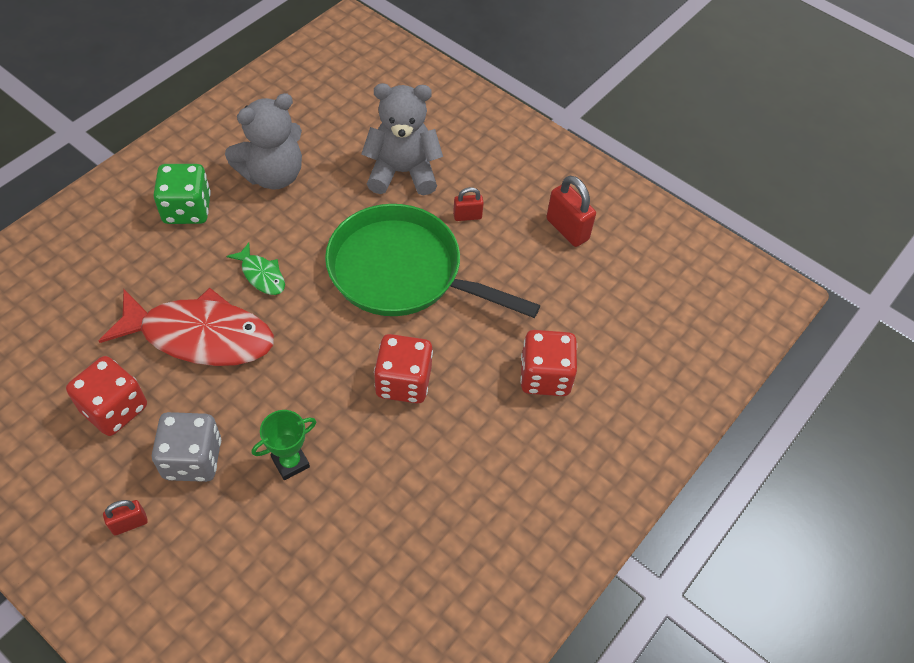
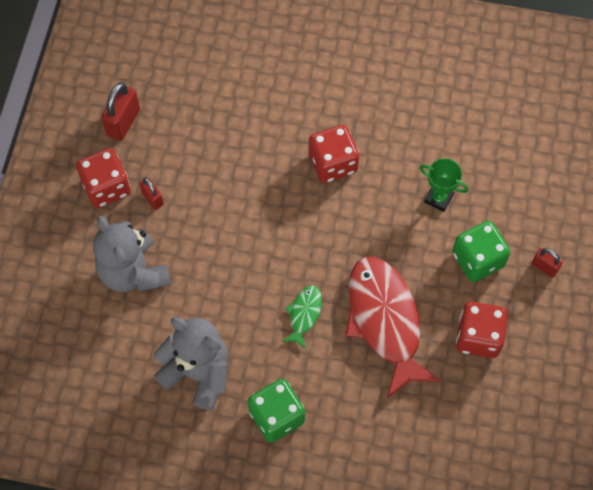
camera: 115 degrees left, 10 degrees up
grey dice [152,412,221,482] -> green dice [452,221,511,282]
green pan [325,204,540,318] -> none
red dice [520,330,577,396] -> red dice moved to [76,148,131,208]

